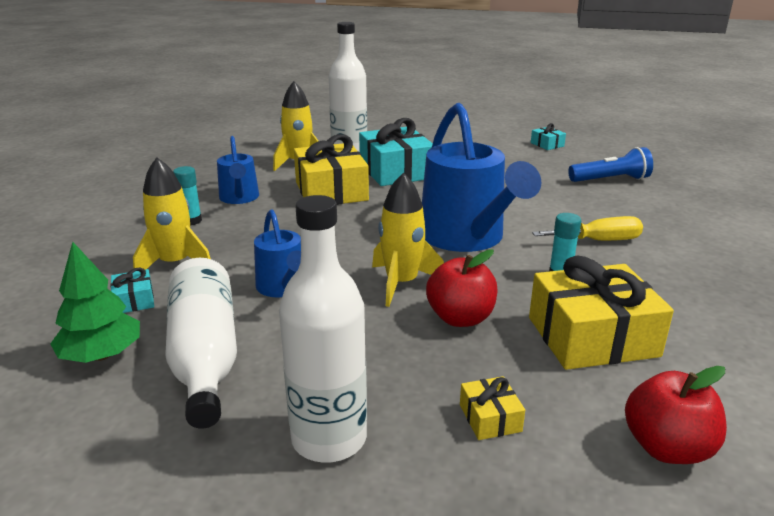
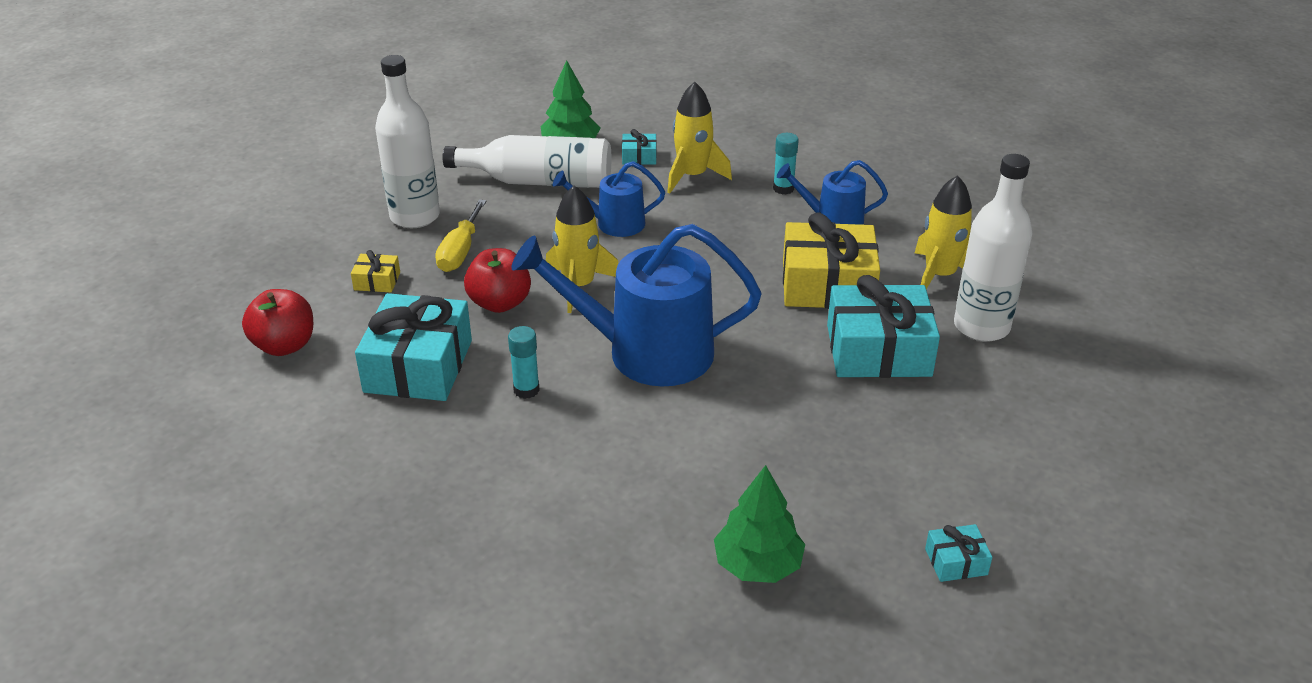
camera: 110 degrees right, 10 degrees up
yellow gift [529,256,674,370] -> turquoise gift [355,293,472,401]
yellow screwdriver [532,216,643,241] -> yellow screwdriver moved to [435,199,486,272]
blue flashlight [568,147,653,182] -> green tree [714,465,805,583]

